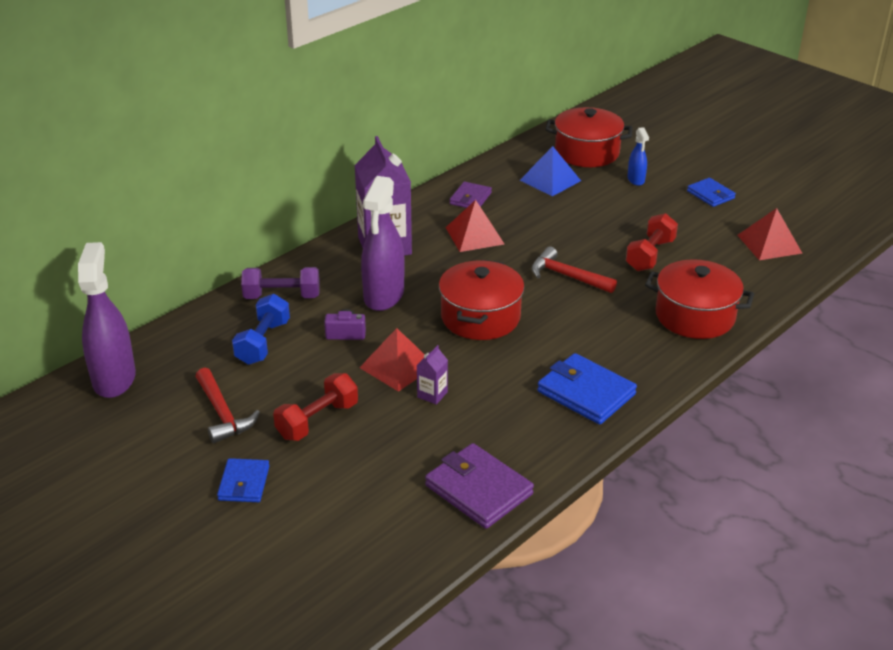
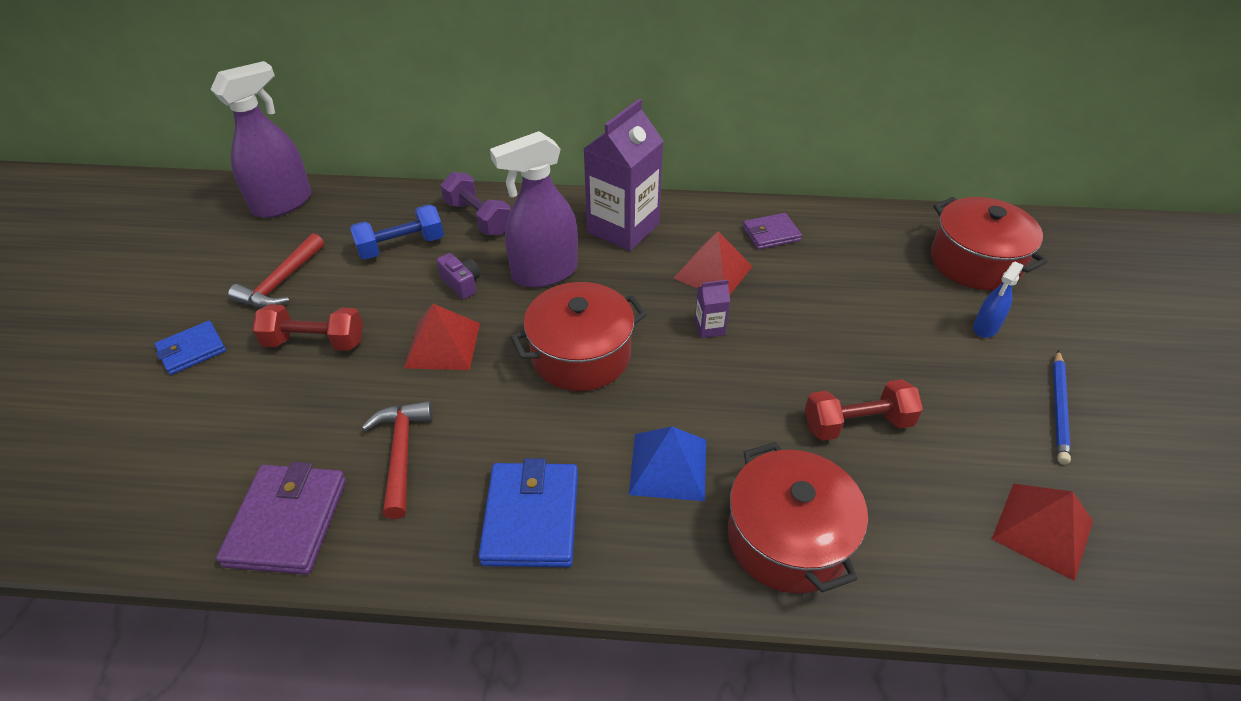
camera: 50 degrees right, 10 degrees up
purple carton [417,345,448,405] -> purple carton moved to [695,280,730,338]
blue pyramid [520,146,581,196] -> blue pyramid moved to [629,427,706,501]
red hammer [531,246,617,293] -> red hammer moved to [361,401,433,519]
blue wallet [687,178,736,207] -> blue pencil [1053,350,1071,464]

